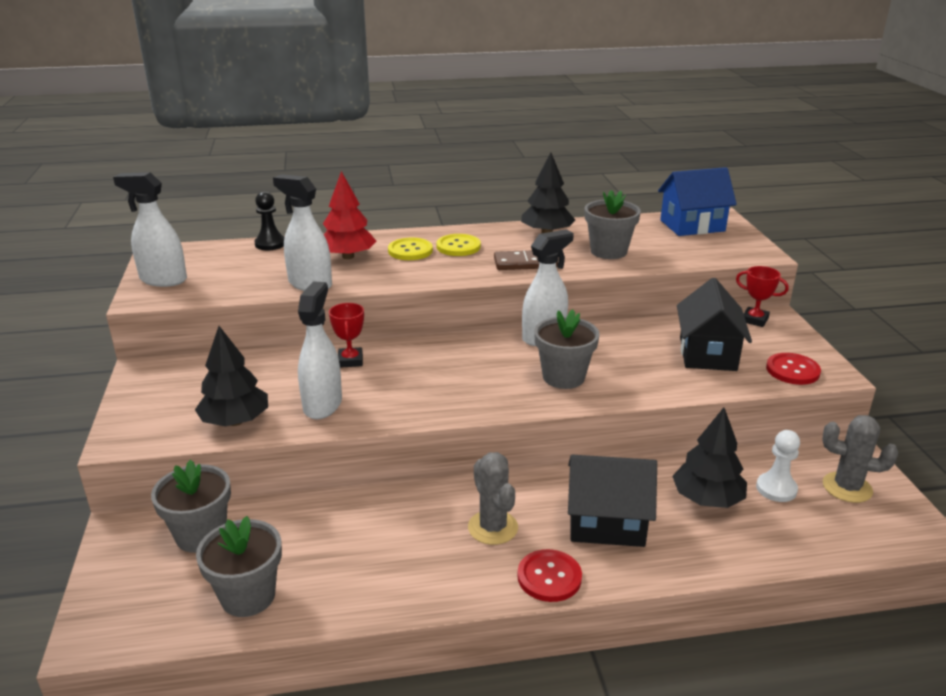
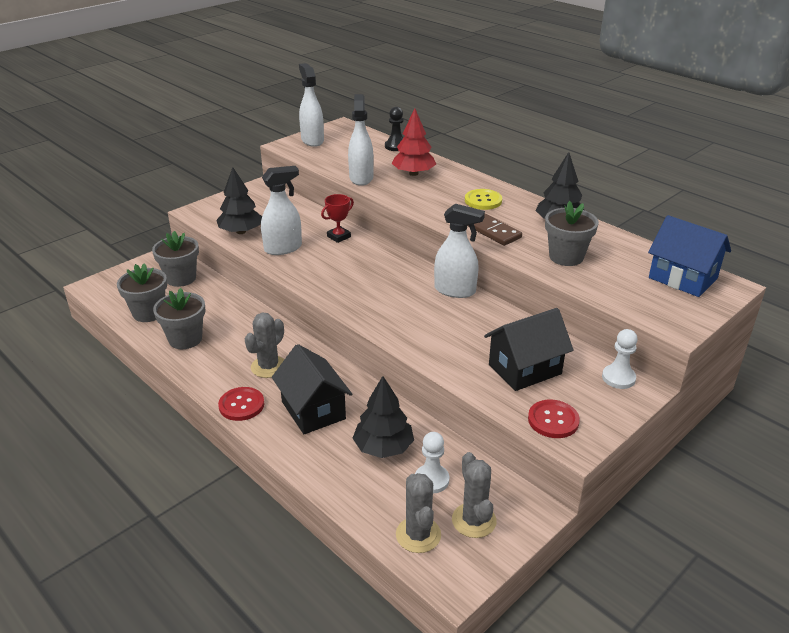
camera: 55 degrees right, 5 degrees up
yellow button [388,238,433,260] -> none
grey flower pot [534,309,600,389] -> grey flower pot moved to [153,288,205,349]
red trophy [736,266,789,327] -> white pawn [602,329,638,389]
none -> grey cactus [396,473,441,553]

